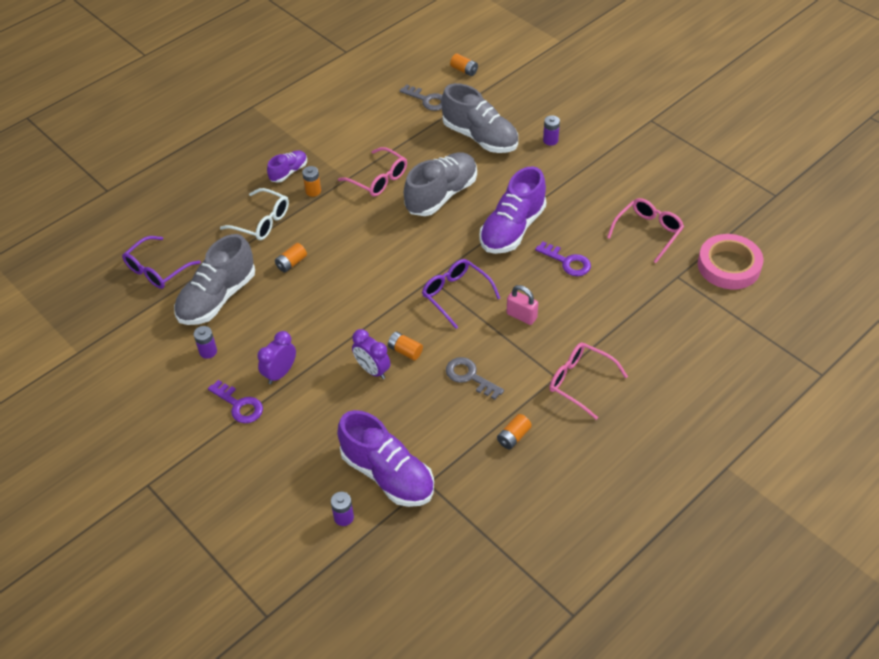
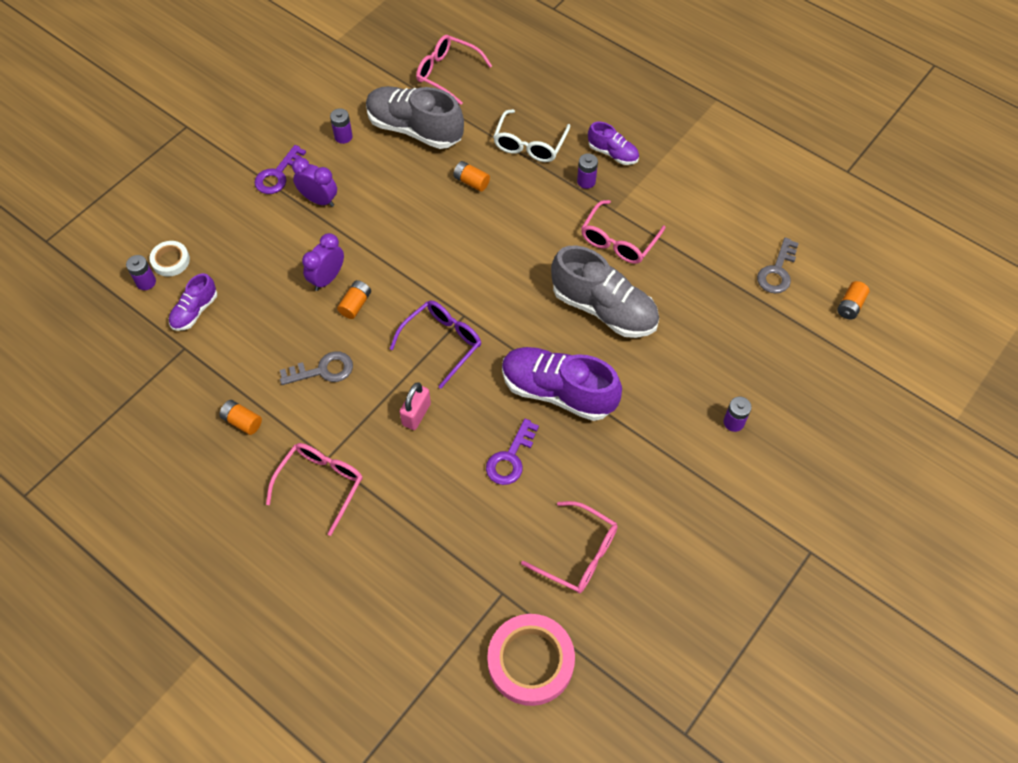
camera: 80 degrees right, 10 degrees up
purple glasses [122,236,201,289] -> pink glasses [416,35,492,105]
orange battery [302,166,321,197] -> purple battery [577,153,598,189]
purple shoe [337,410,434,507] -> purple shoe [169,273,217,331], size x0.52
grey shoe [442,83,518,153] -> none
grey key [446,357,504,400] -> grey key turned 45 degrees clockwise [280,351,353,385]
none -> white tape [149,241,190,277]

